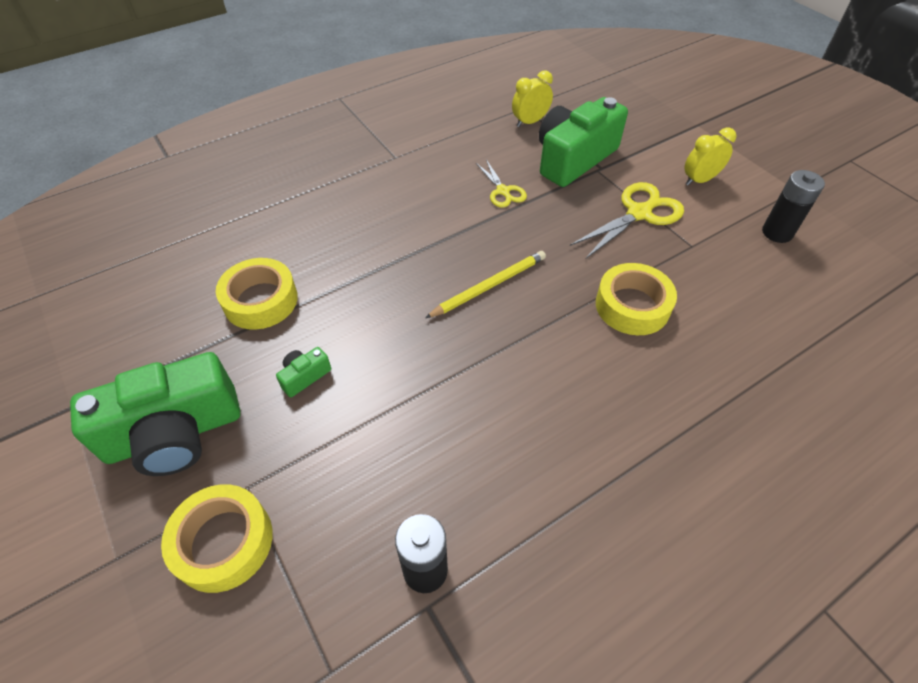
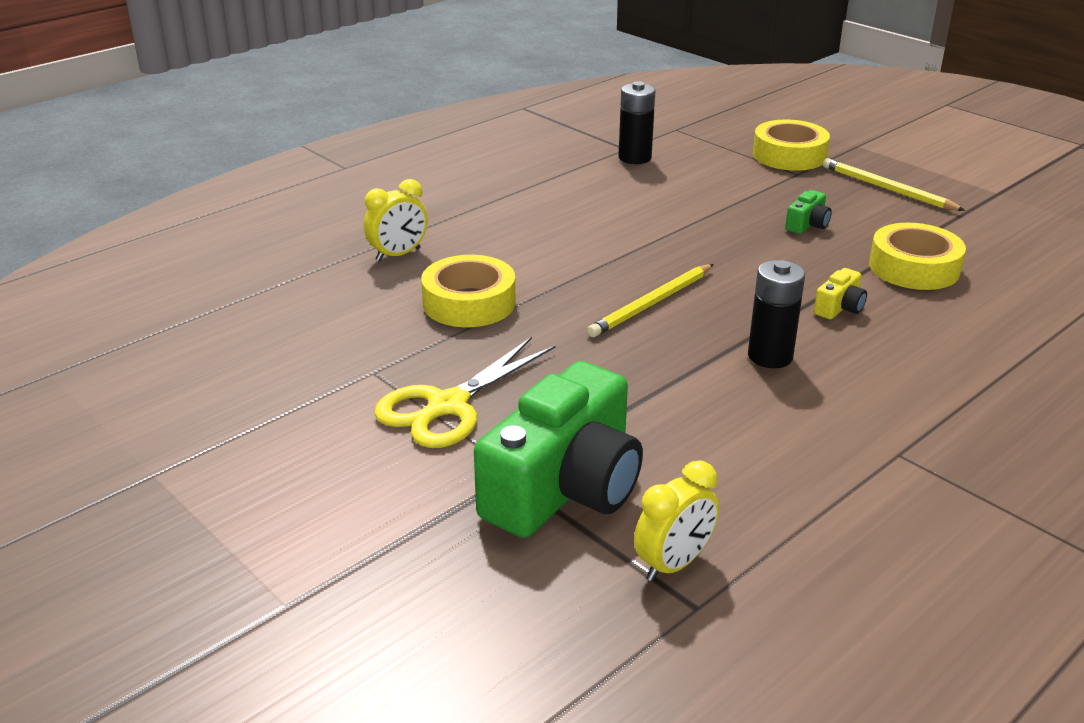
camera: 170 degrees right, 20 degrees down
green camera [70,352,240,476] -> yellow pencil [823,158,965,211]
yellow scissors [476,160,527,208] -> none
yellow clock [684,128,736,185] -> yellow clock moved to [364,179,428,262]
black battery [762,170,825,243] -> black battery moved to [748,260,805,368]
none -> yellow camera [814,268,867,319]

